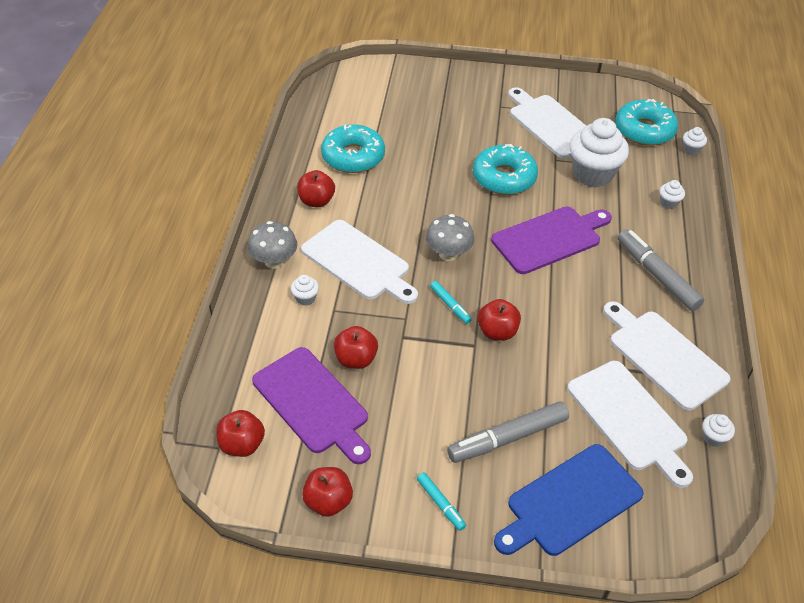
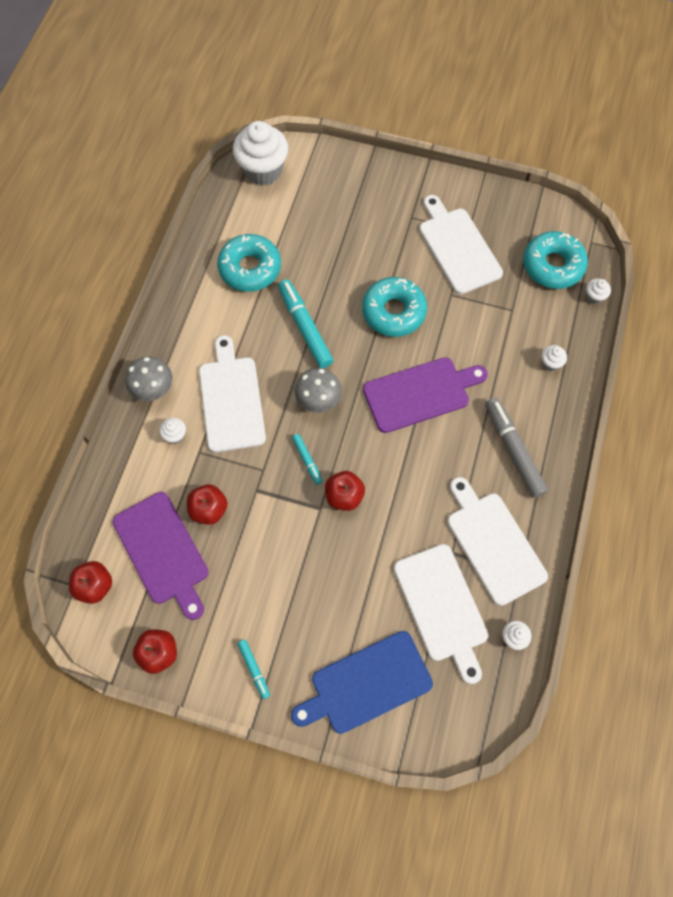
camera: 10 degrees right, 20 degrees up
red apple [297,170,335,207] -> none
white cutting board [301,220,418,304] -> white cutting board turned 150 degrees counterclockwise [199,335,266,452]
grey marker [447,401,569,463] -> none
white cupcake [570,118,629,187] -> white cupcake moved to [233,121,288,186]
none -> turquoise marker [278,279,333,368]

